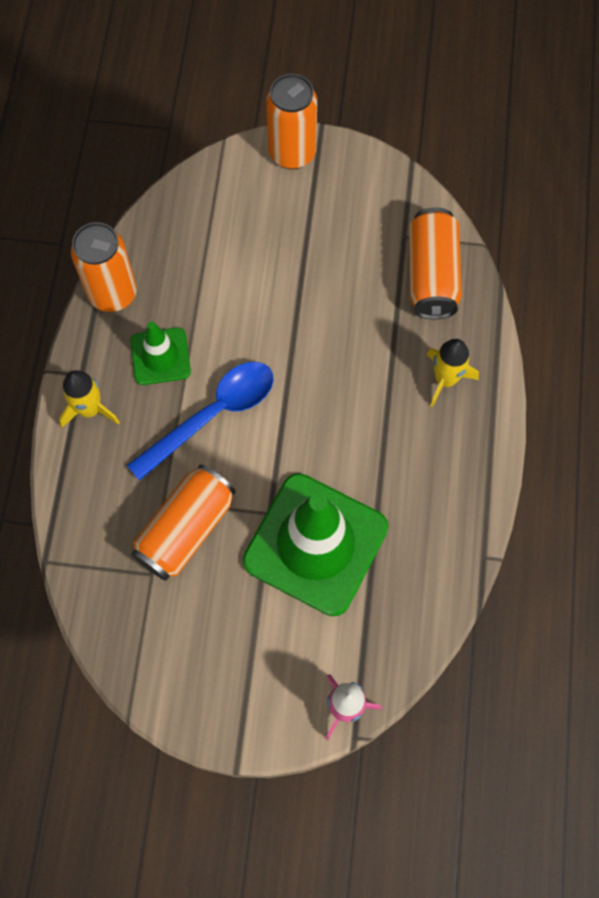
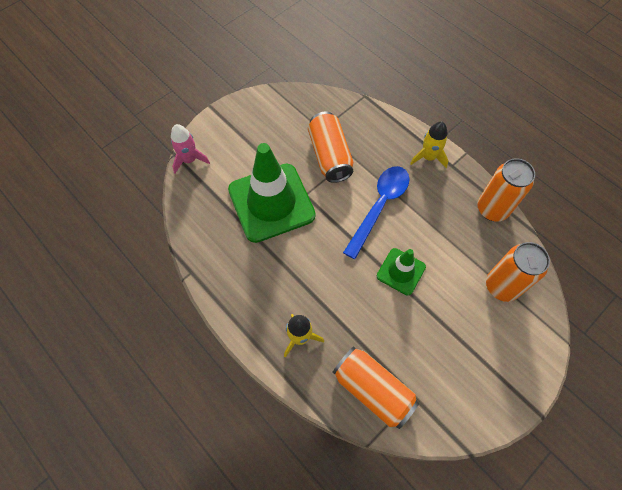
camera: 130 degrees right, 5 degrees down
blue spoon [127,362,273,481] -> blue spoon turned 150 degrees counterclockwise [343,166,409,259]
green traffic cone [130,322,191,385] -> green traffic cone moved to [377,248,426,295]
orange can [266,74,317,169] -> orange can moved to [486,242,550,302]

